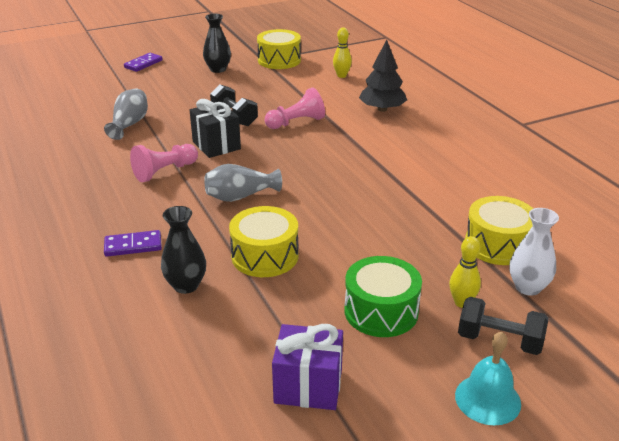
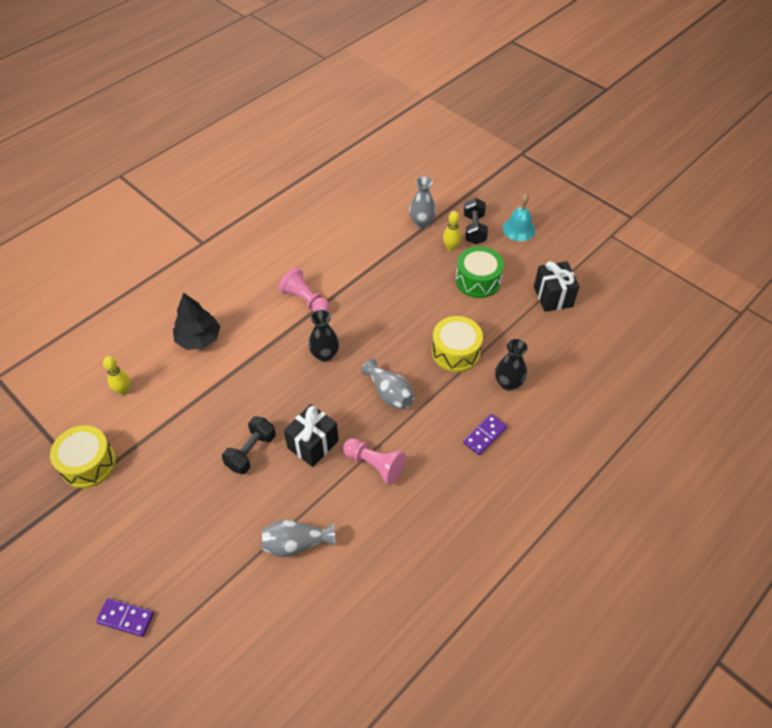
camera: 110 degrees left, 20 degrees up
purple domino [104,230,162,257] -> purple domino turned 75 degrees clockwise [463,414,507,455]
black vase [203,14,231,73] -> black vase moved to [308,310,339,362]
pink pawn [265,88,325,129] -> pink pawn moved to [279,268,329,312]
purple gift [272,324,343,410] -> black gift [534,261,579,312]
yellow drum [465,196,533,265] -> none
white vase [509,208,559,296] -> grey vase [409,177,436,228]

